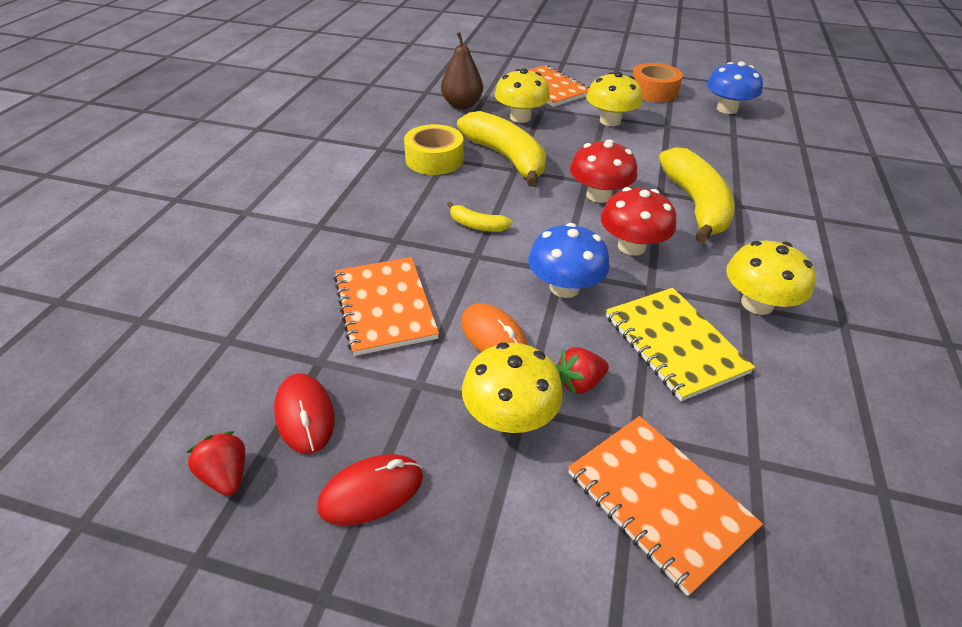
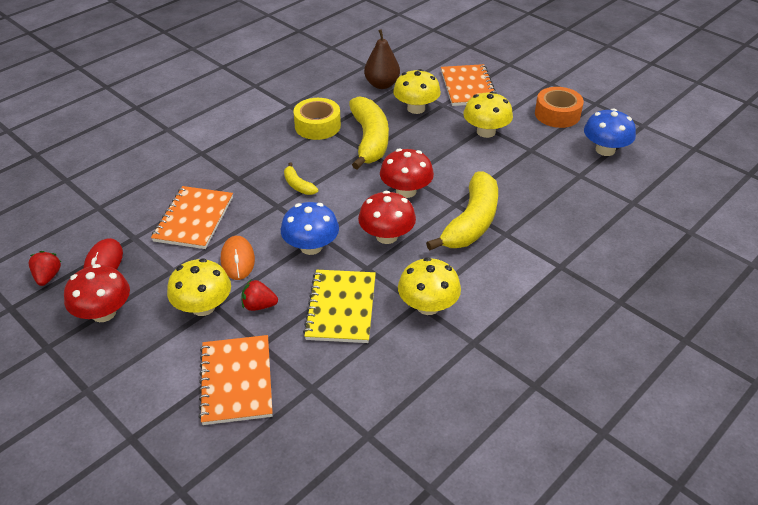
camera: 30 degrees right, 0 degrees up
red mouse [317,454,423,525] -> red mushroom [64,264,130,322]

